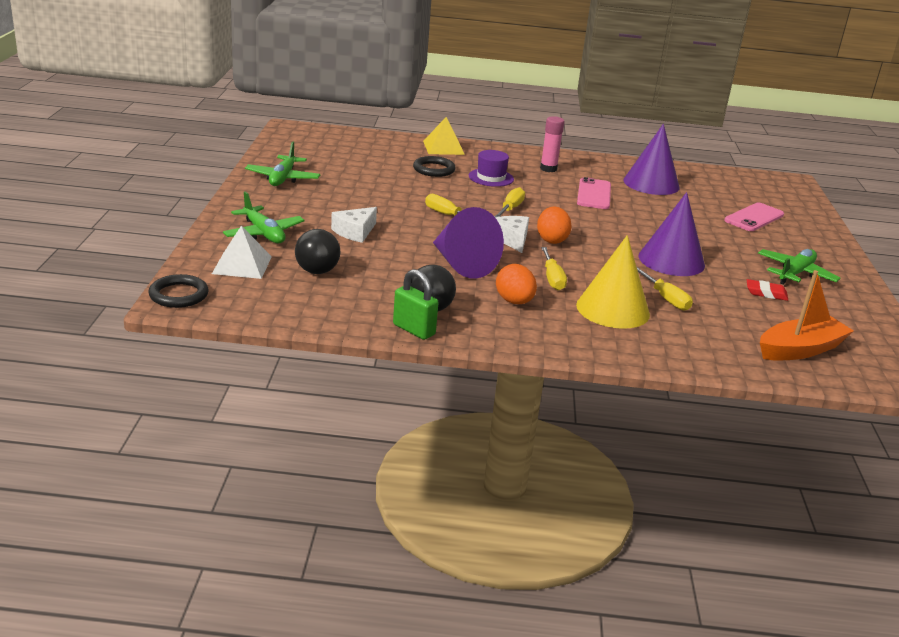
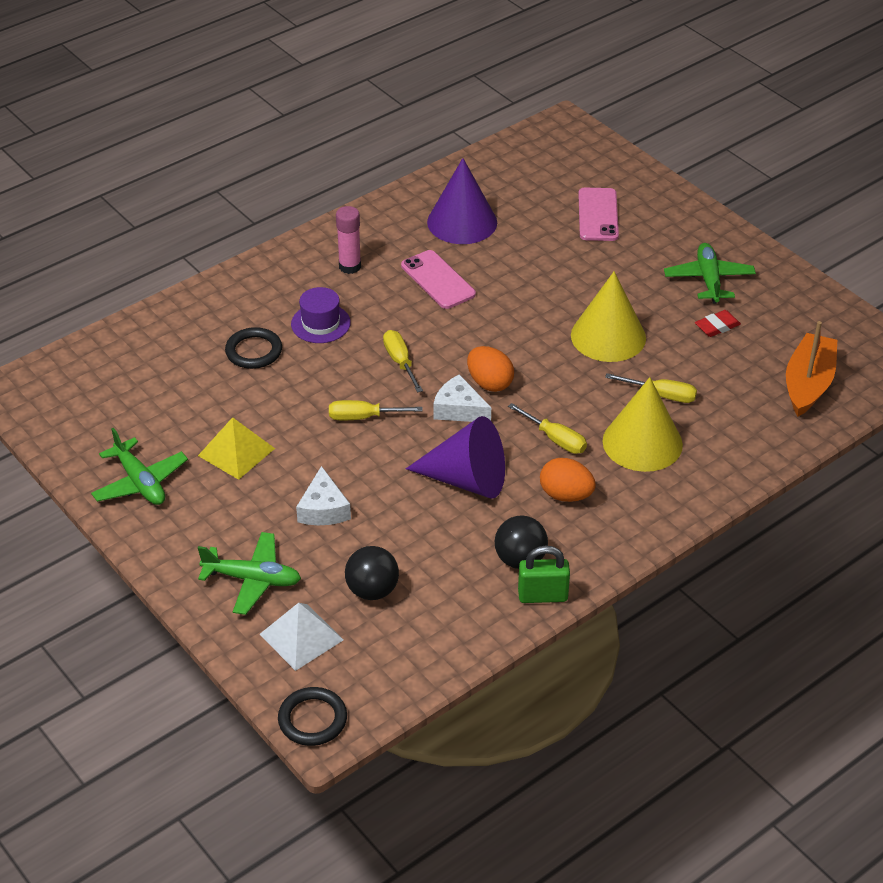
camera: 40 degrees left, 15 degrees up
yellow pyramid [423,117,465,155] -> yellow pyramid moved to [198,417,275,480]
purple cone [638,192,705,276] -> yellow cone [571,271,646,362]

